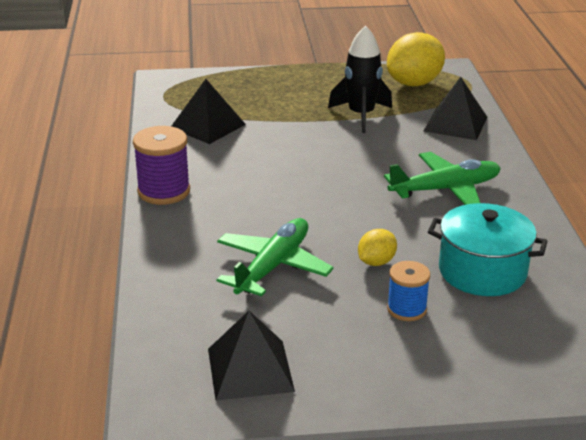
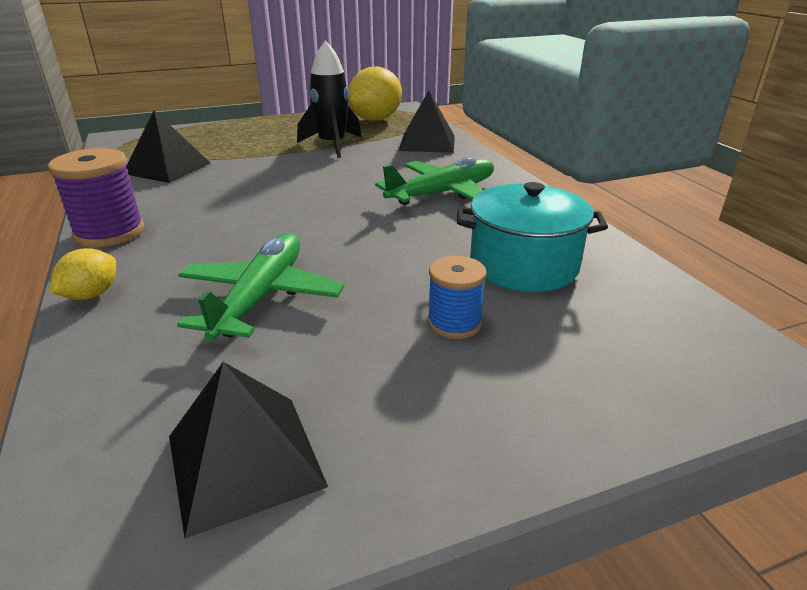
camera: 15 degrees left, 0 degrees up
yellow lemon [358,229,397,266] -> yellow lemon moved to [50,248,116,300]

